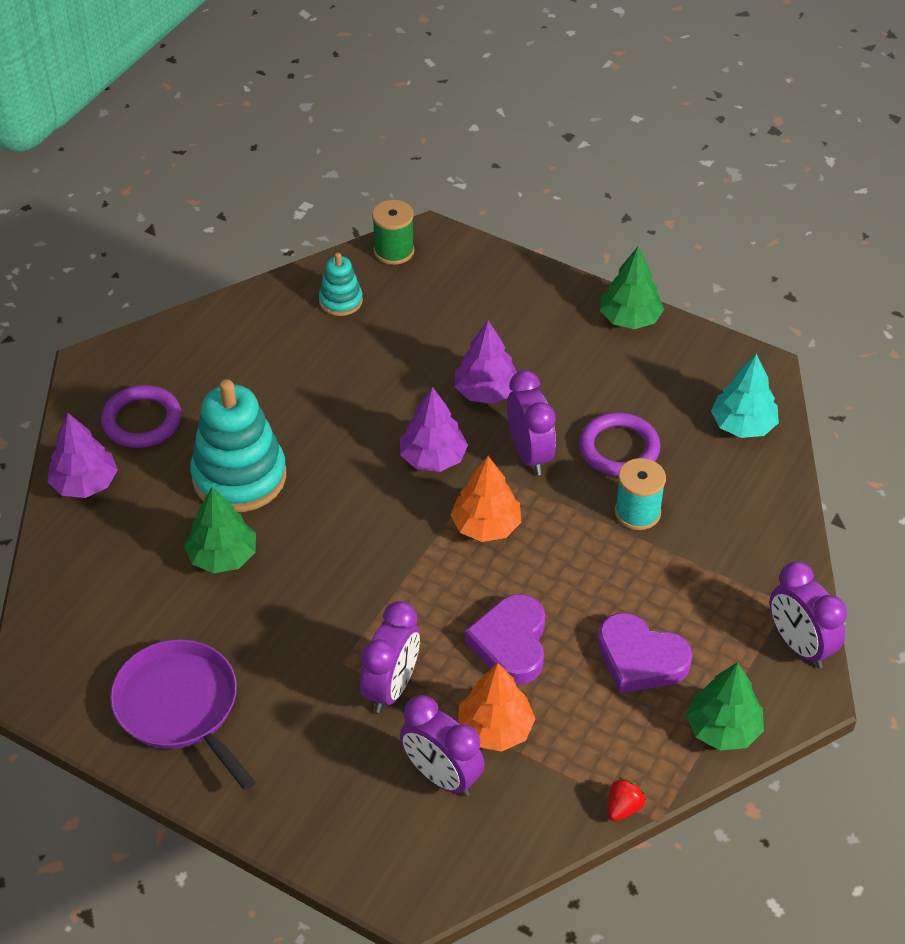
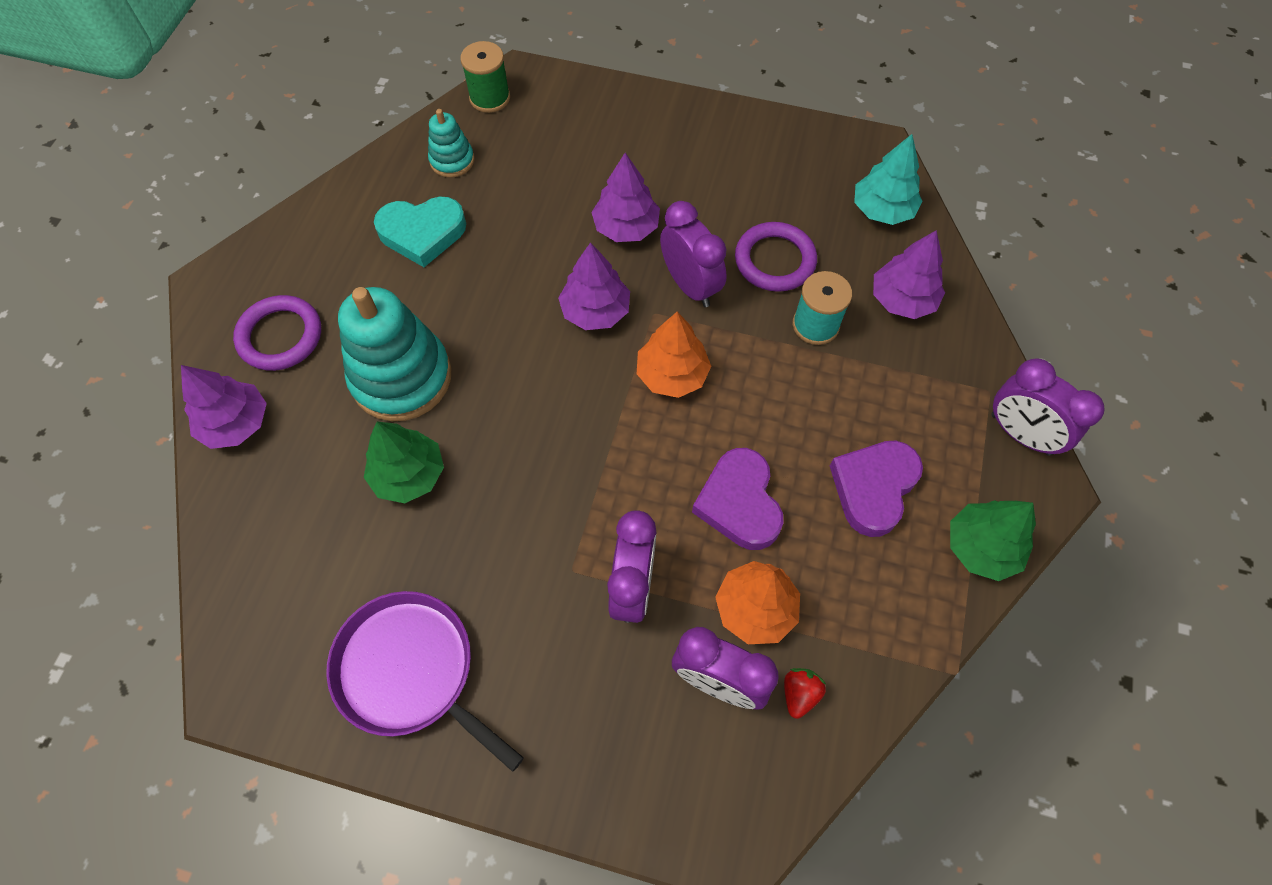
camera: 15 degrees left, 15 degrees up
purple heart [598,613,692,693] -> purple heart turned 105 degrees clockwise [830,441,923,537]
green tree [600,247,664,329] -> none
red strawberry [607,777,646,822] -> red strawberry moved to [784,668,826,719]
none -> turquoise heart [374,196,466,267]
none -> purple tree [873,230,945,319]

